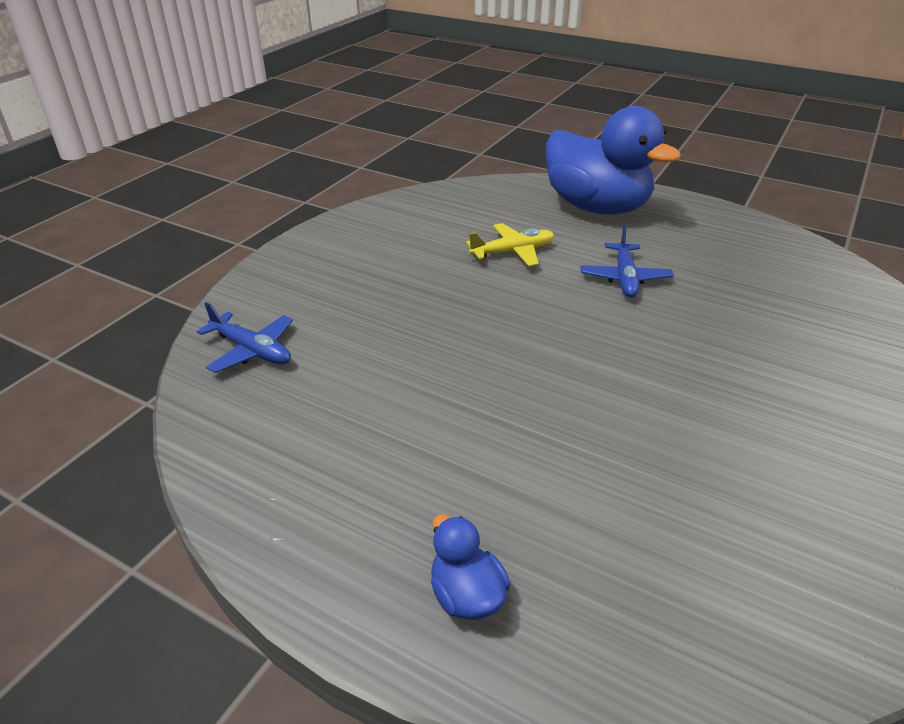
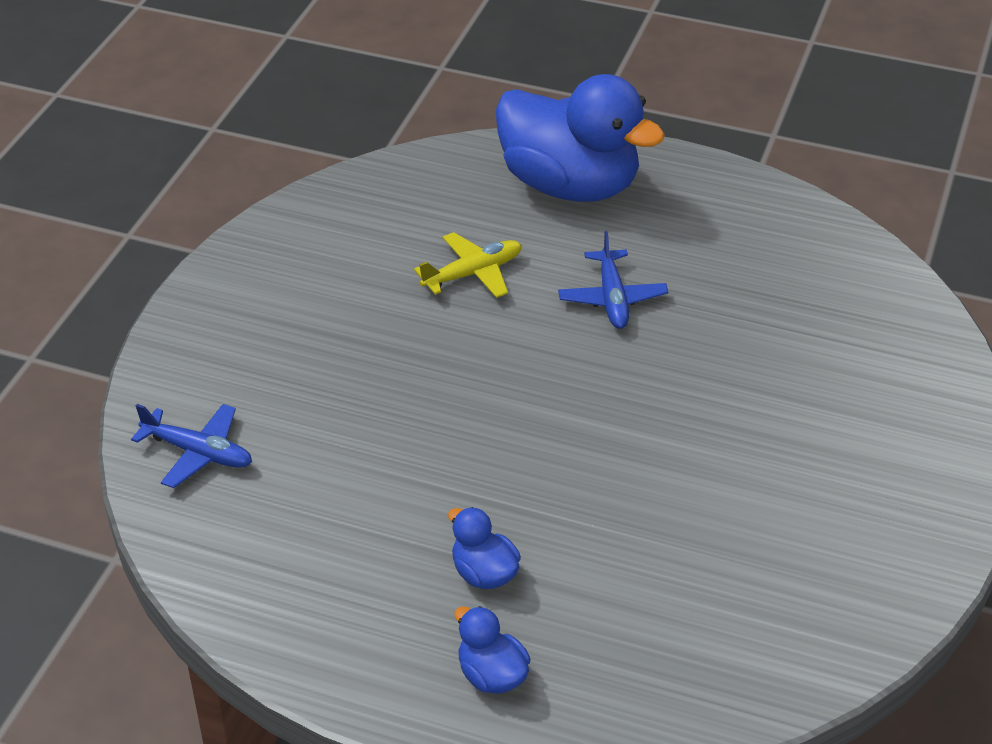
camera: 10 degrees left, 5 degrees up
none -> blue duck [448,507,521,589]

